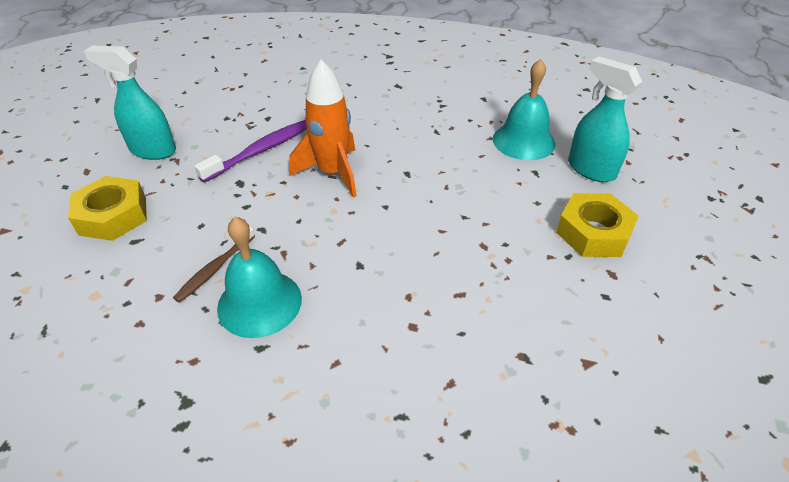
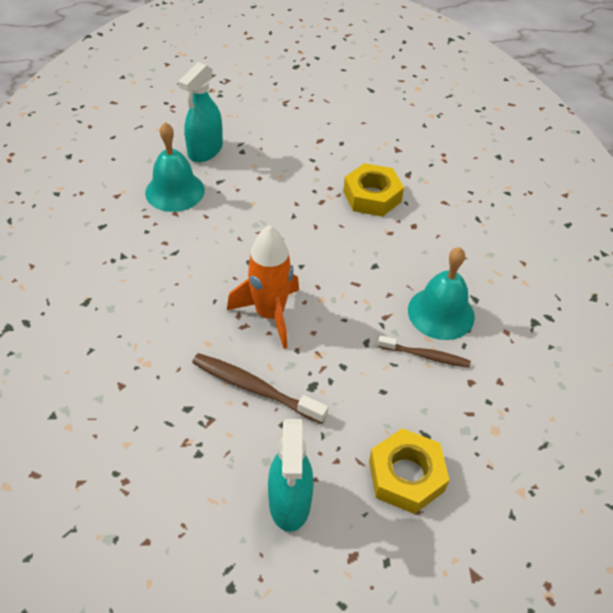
camera: 110 degrees left, 5 degrees up
purple toothbrush [194,120,307,182] -> brown toothbrush [192,353,328,424]
yellow nut [556,193,639,257] -> yellow nut moved to [343,163,404,217]

